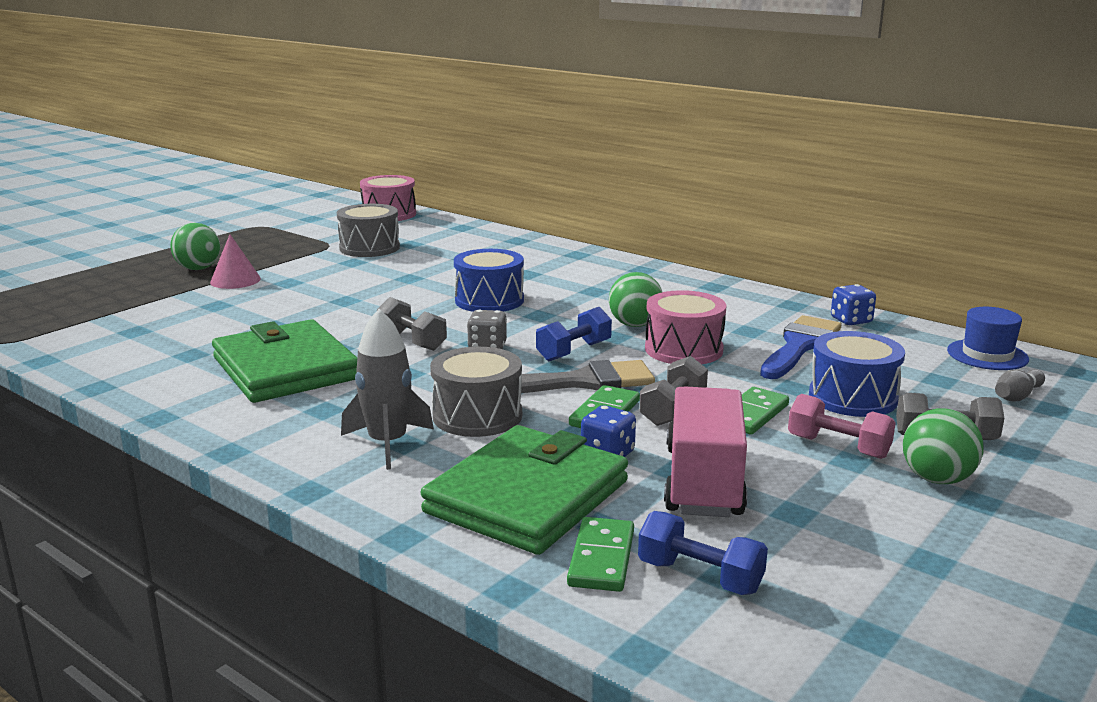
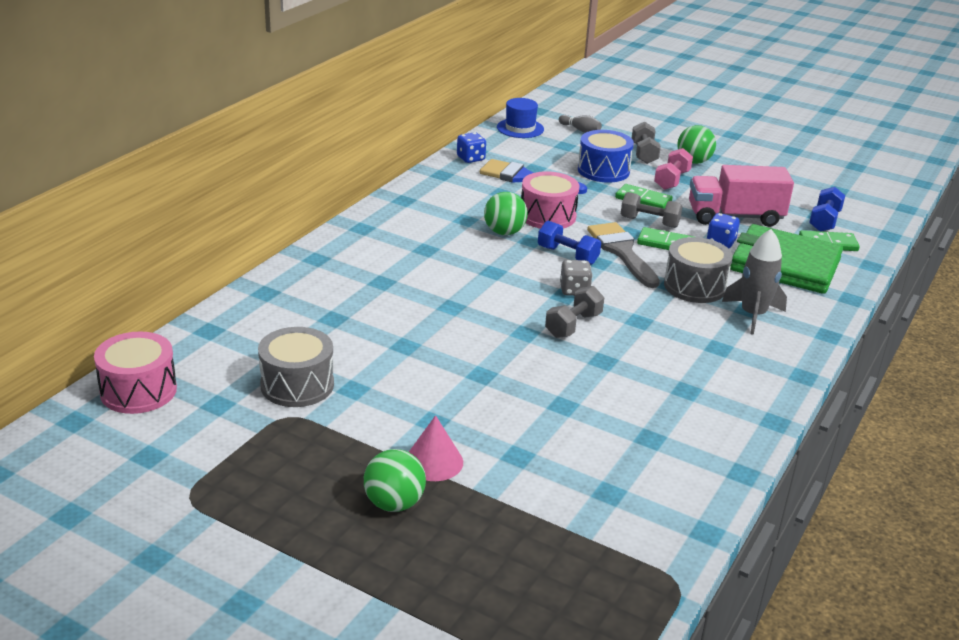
camera: 100 degrees left, 10 degrees up
green wallet [212,319,357,403] -> none
blue drum [454,249,524,312] -> none

